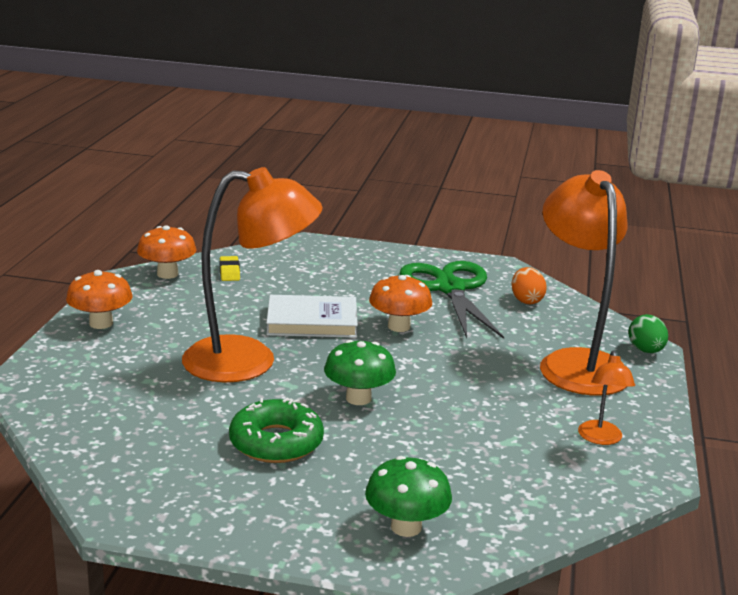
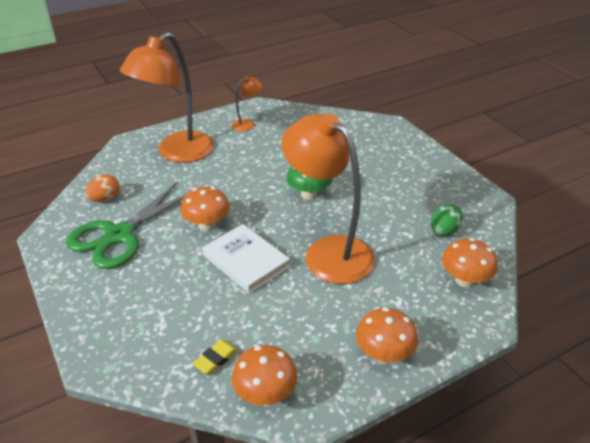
camera: 130 degrees left, 15 degrees up
green donut [229,398,324,463] -> none
green mushroom [365,456,452,537] -> none
green egg [628,314,668,353] -> green egg moved to [431,205,463,236]
none -> orange mushroom [442,238,498,288]

